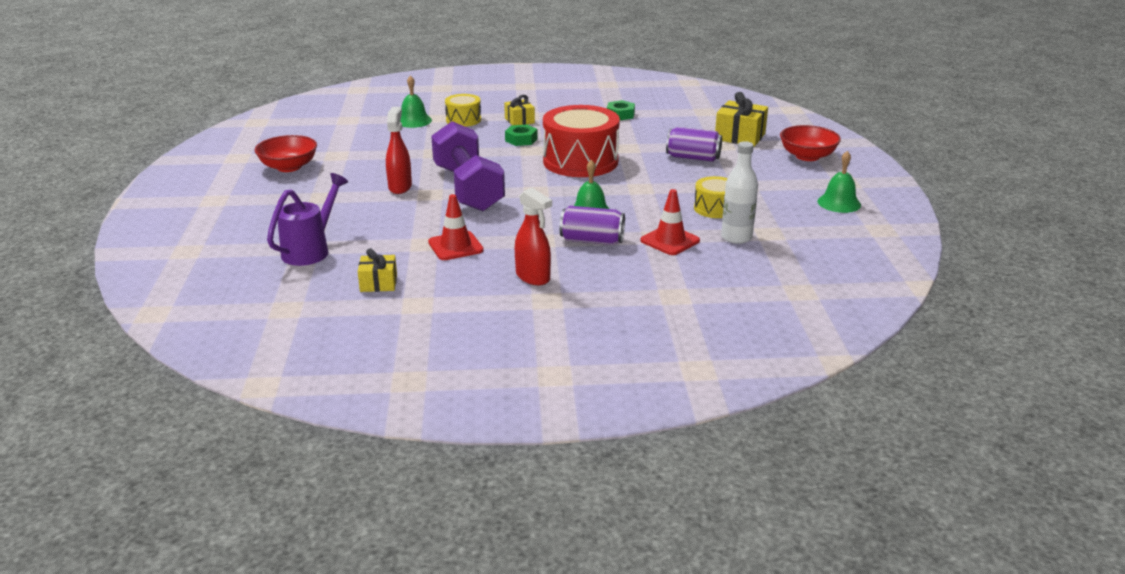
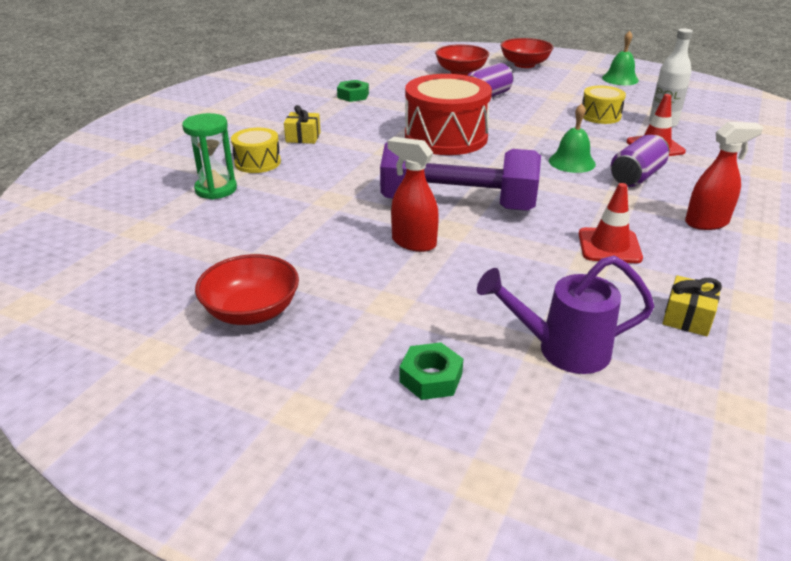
camera: 60 degrees left, 5 degrees up
purple watering can [267,173,348,266] -> purple watering can turned 60 degrees counterclockwise [477,255,655,374]
green bell [400,75,432,128] -> green hourglass [182,113,237,200]
green nut [505,124,538,146] -> green nut moved to [399,342,463,400]
yellow gift [715,92,768,147] -> red bowl [435,45,489,75]

